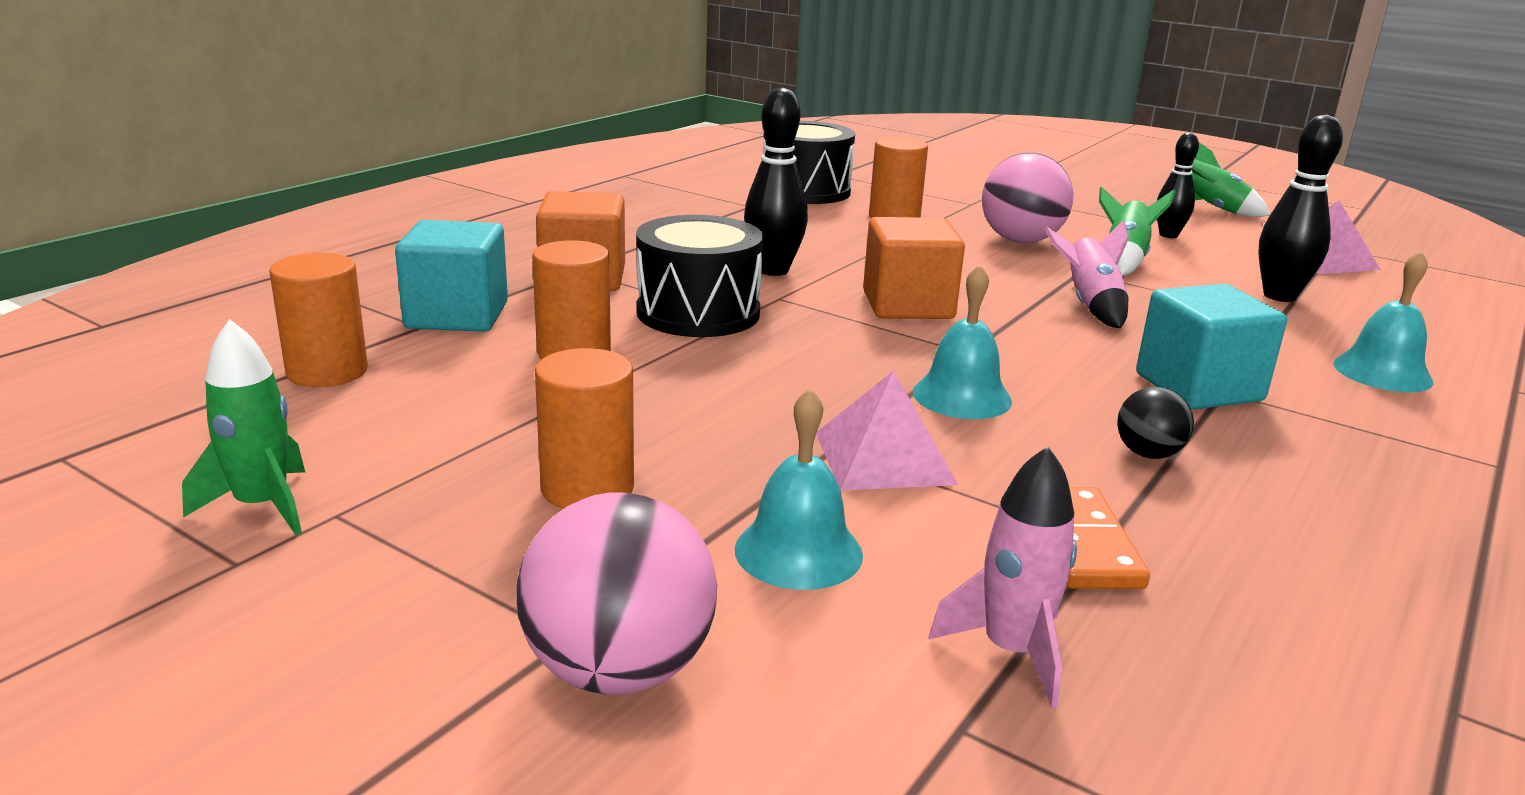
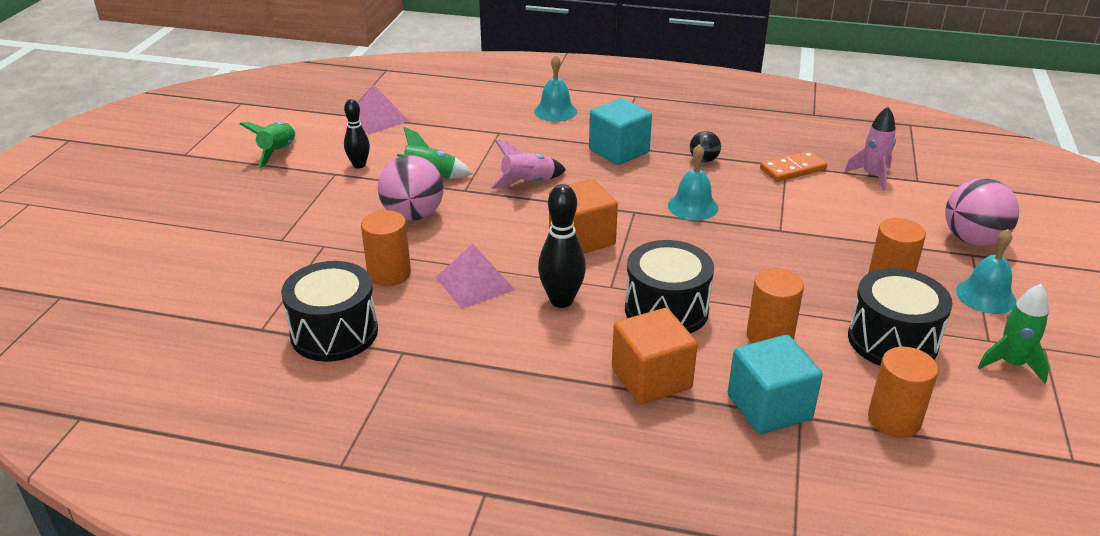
camera: 110 degrees left, 10 degrees up
turquoise bell [735,388,863,590] -> turquoise bell moved to [956,229,1016,314]
pink pyramid [816,371,958,490] -> pink pyramid moved to [436,244,515,309]
black bowling pin [1258,115,1343,302] -> none
none -> black drum [848,268,953,366]

